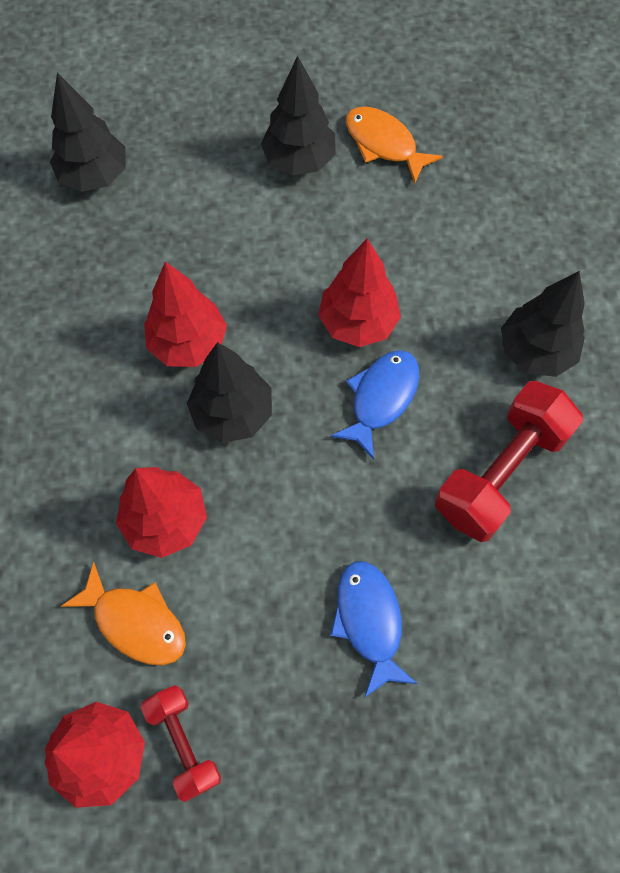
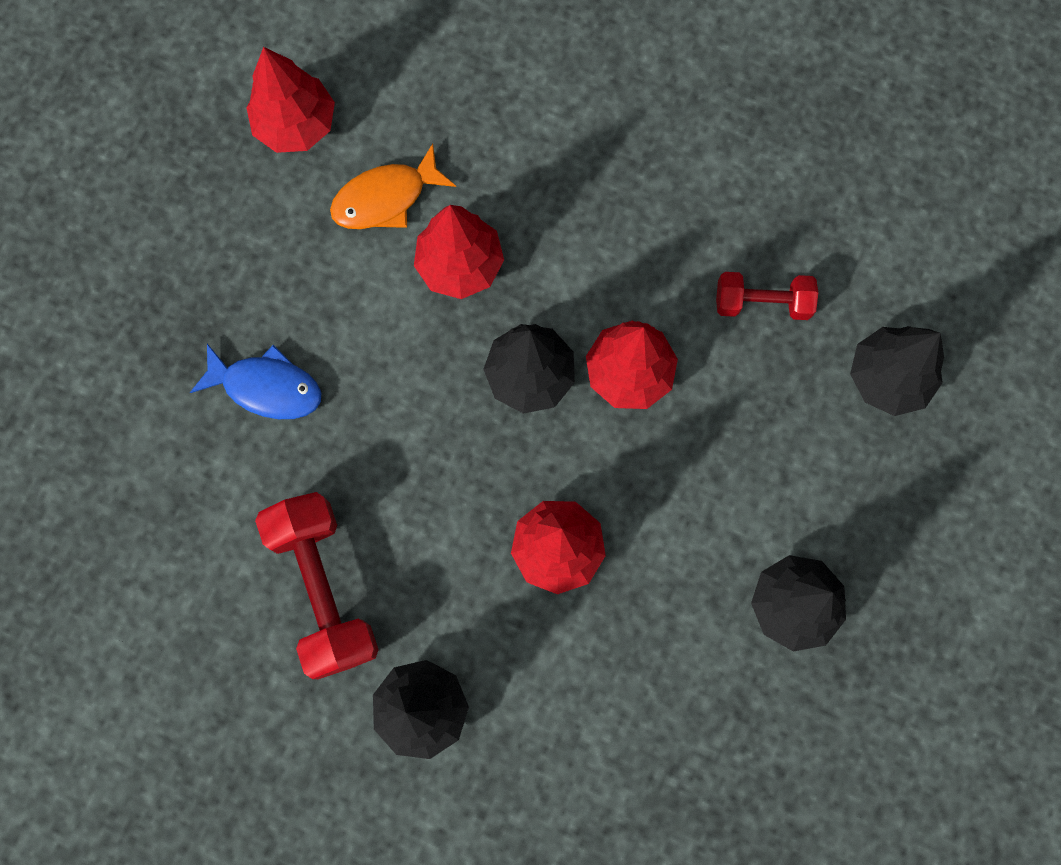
camera: 120 degrees right, 10 degrees up
red dumbbell [141,685,221,802] -> red dumbbell moved to [716,272,818,320]
blue fish [330,350,419,460] -> none
orange fish [346,106,443,184] -> none

